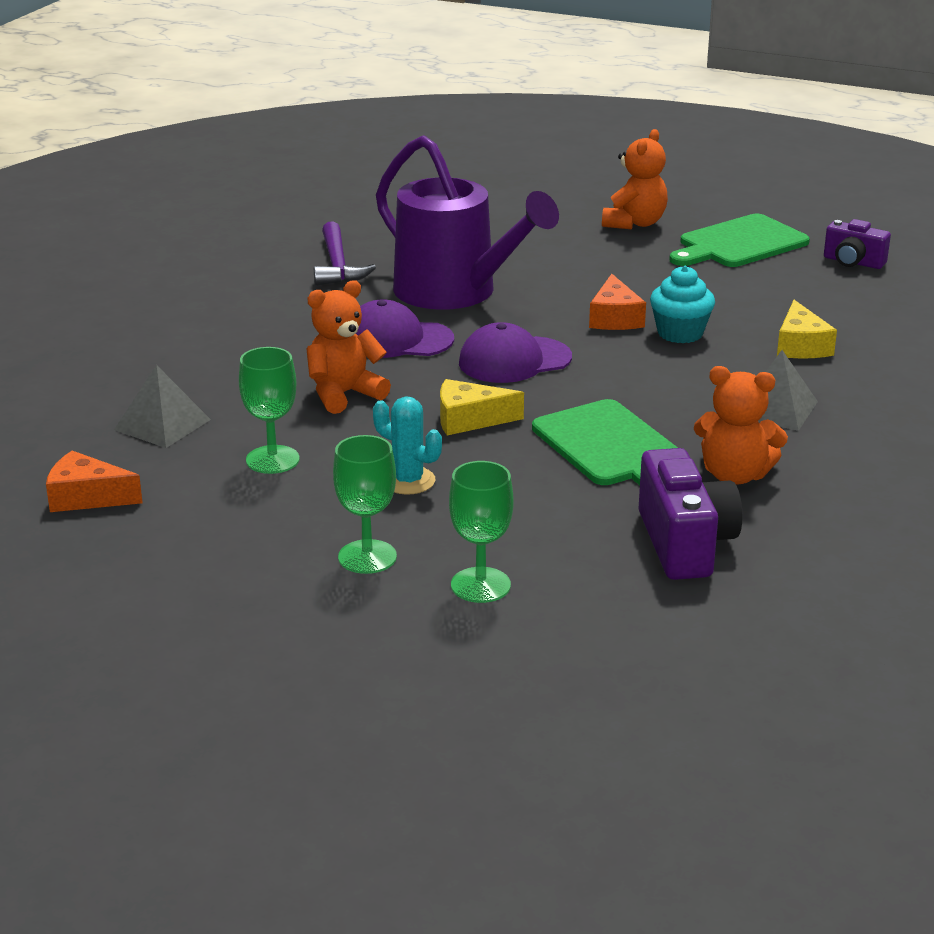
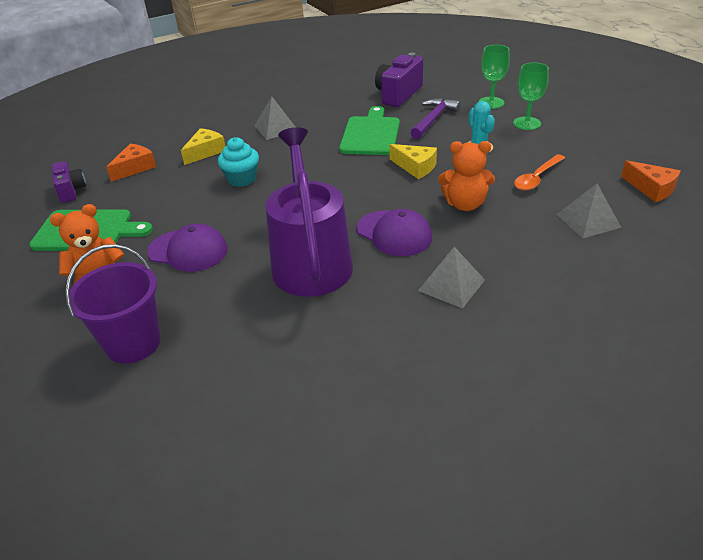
camera: 140 degrees left, 10 degrees up
green goblet [239,347,300,474] -> orange spoon [514,154,565,191]
purple hammer [314,221,376,286] -> purple hammer moved to [410,98,461,139]
purple cap [459,322,572,383] -> purple cap moved to [147,224,228,272]
orange cheese [589,274,646,330] -> orange cheese moved to [106,144,156,182]
orange teddy bear [694,366,788,485] -> none
none -> purple bucket [65,244,160,364]
none -> grey pyramid [418,247,485,309]

